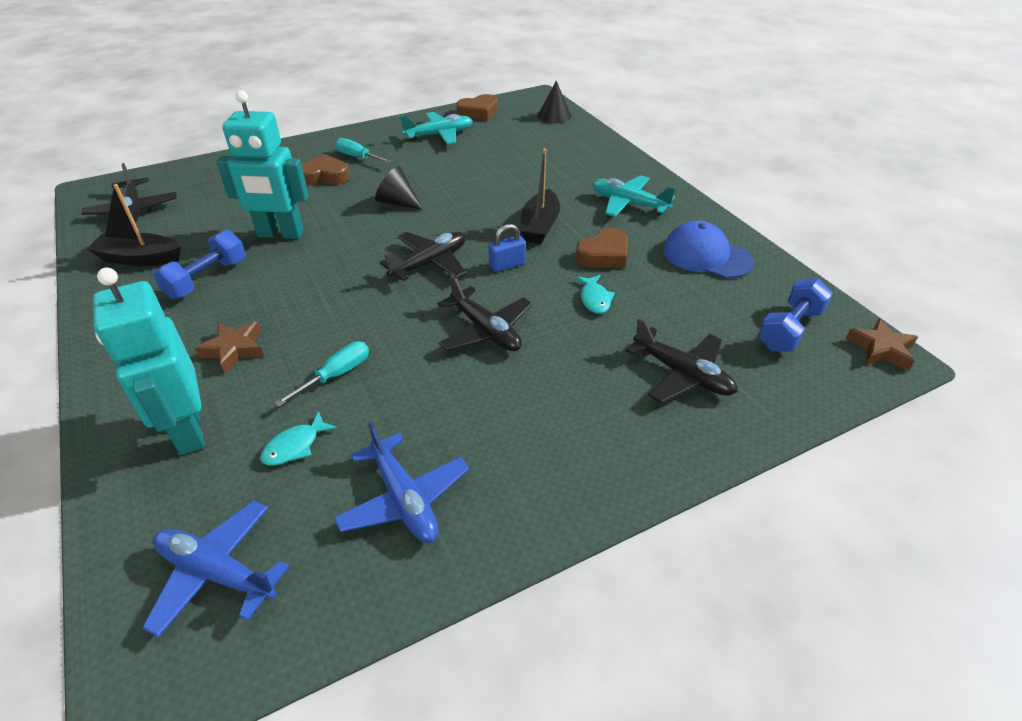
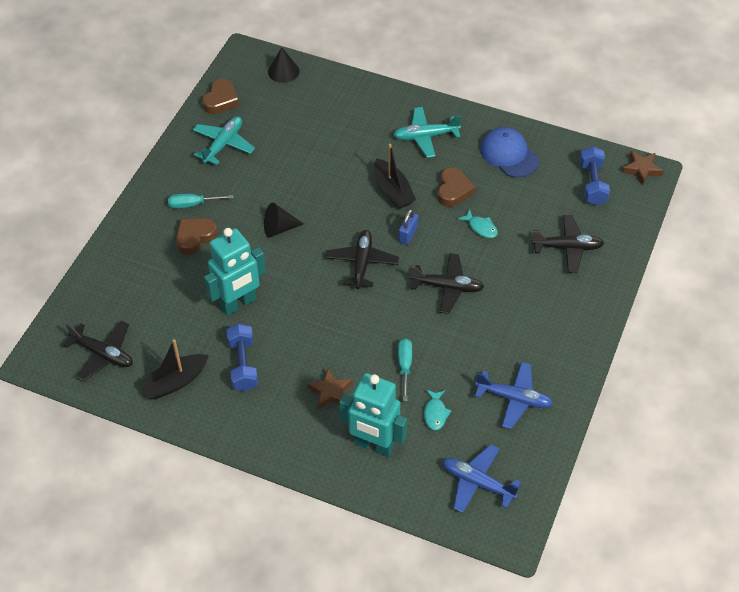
camera: 40 degrees left, 10 degrees up
blue plane [142,501,290,638] -> blue plane turned 45 degrees clockwise [443,444,521,513]
blue cap [663,221,754,279] -> blue cap turned 60 degrees clockwise [480,127,539,177]

